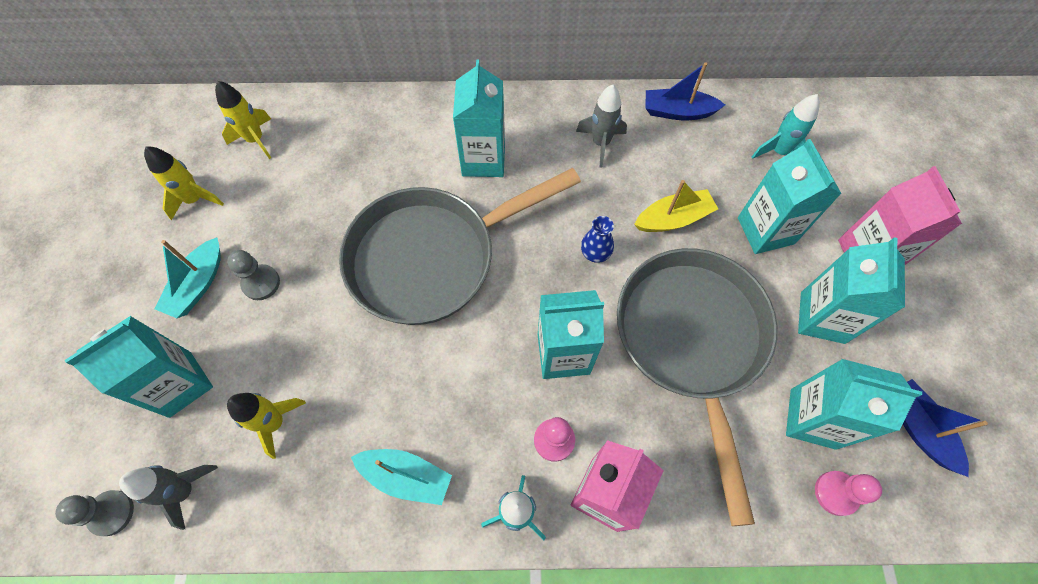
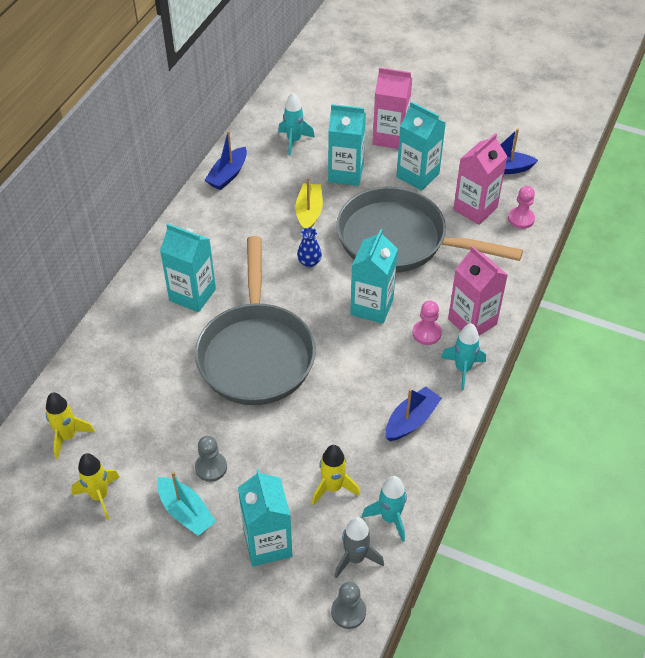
camera: 65 degrees left, 15 degrees down
turquoise boat [351,449,452,505] -> blue boat [385,387,442,441]
grey rocket [576,85,627,168] -> none
turquoise carton [786,359,922,450] -> pink carton [453,133,508,225]
none -> turquoise rocket [362,476,407,542]

